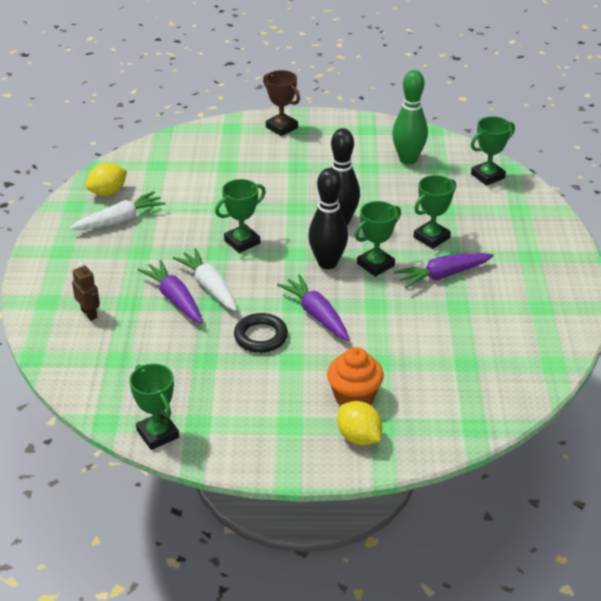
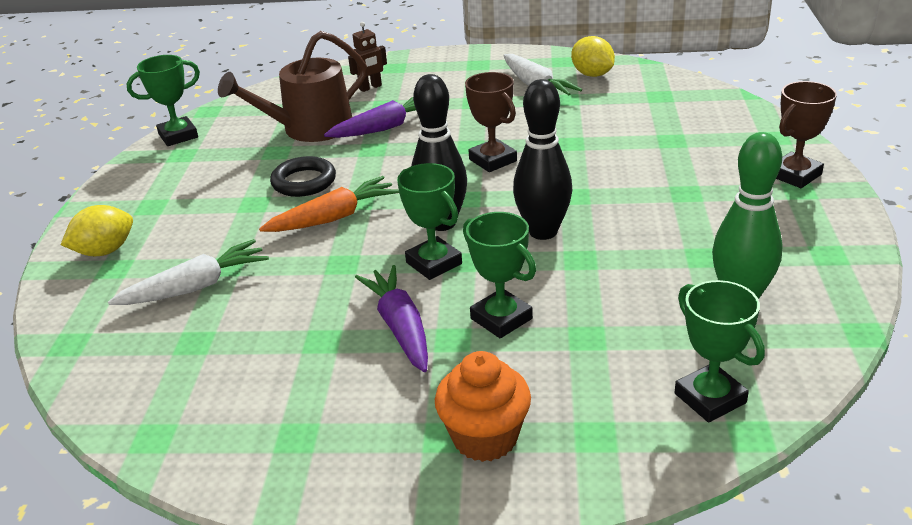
camera: 95 degrees right, 5 degrees down
white carrot [173,248,237,311] -> white carrot moved to [108,239,269,305]
green trophy [215,179,266,253] -> brown trophy [465,72,517,172]
purple carrot [277,274,350,341] -> orange carrot [259,176,399,232]
orange cupcake [327,347,384,406] -> orange cupcake moved to [435,351,531,462]
none -> brown watering can [218,31,367,142]

